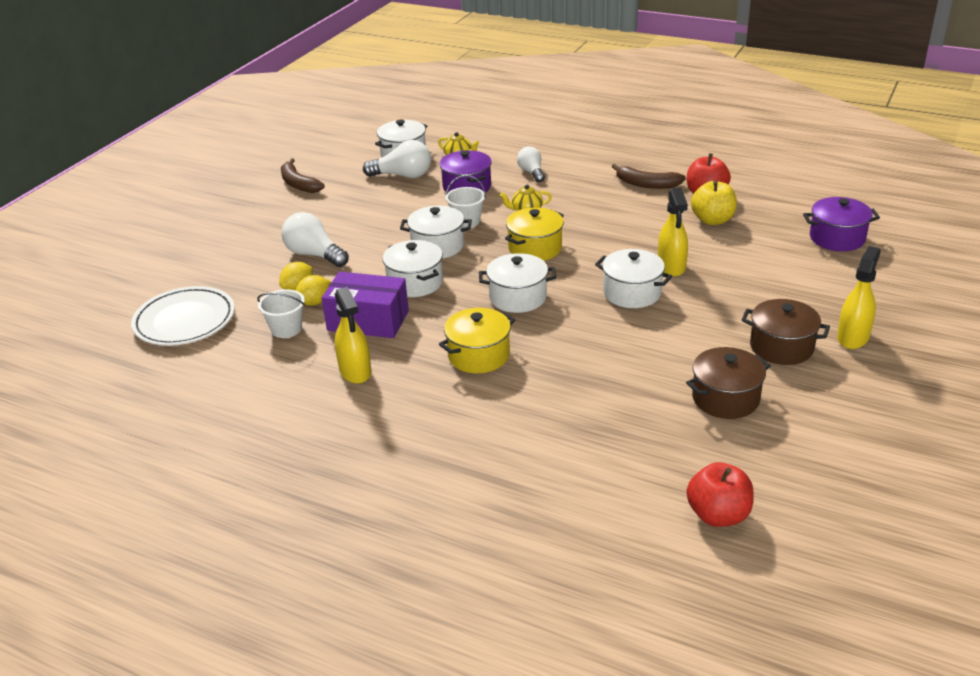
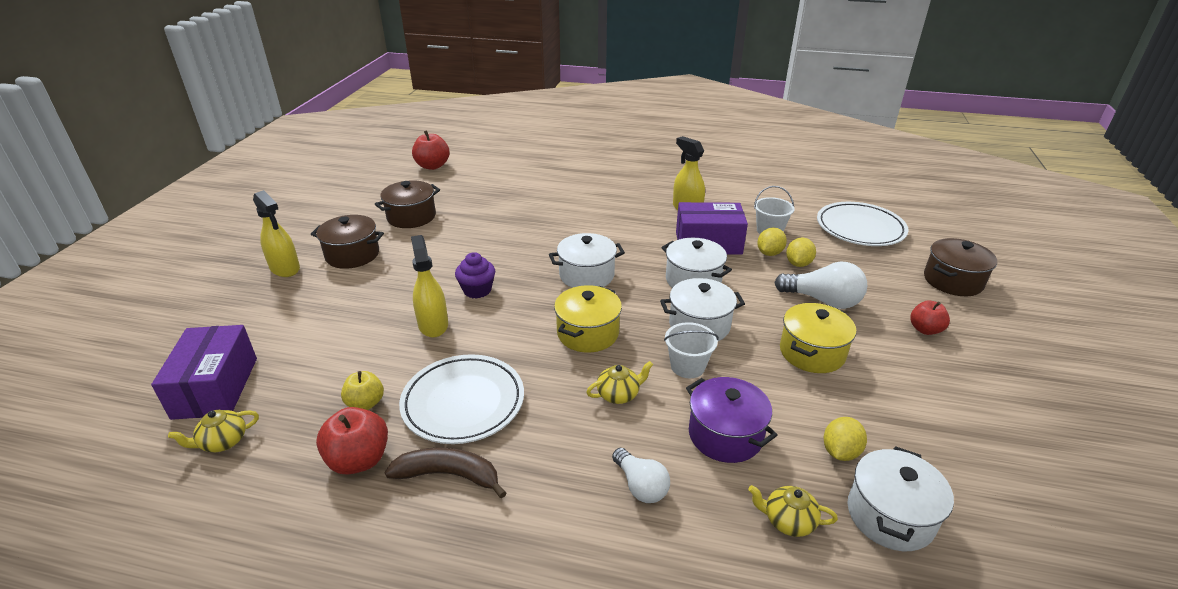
camera: 165 degrees right, 0 degrees up
brown banana [281,158,325,193] -> none
white light bulb [363,140,431,178] -> yellow lemon [824,417,867,461]
yellow pot [439,308,515,373] -> yellow pot moved to [780,303,856,373]
white pot [595,249,672,308] -> purple cupcake [455,252,495,299]
yellow apple [691,180,737,225] -> yellow apple [341,371,384,410], size x0.66
purple pot [803,197,880,251] -> purple box [151,325,257,420]
yellow spray bottle [837,246,881,349] -> yellow spray bottle turned 60 degrees counterclockwise [253,190,300,277]
none -> yellow teapot [168,410,259,452]
none -> white plate [399,354,524,444]
none -> red apple [910,301,950,335]
none -> brown pot [924,238,997,296]

